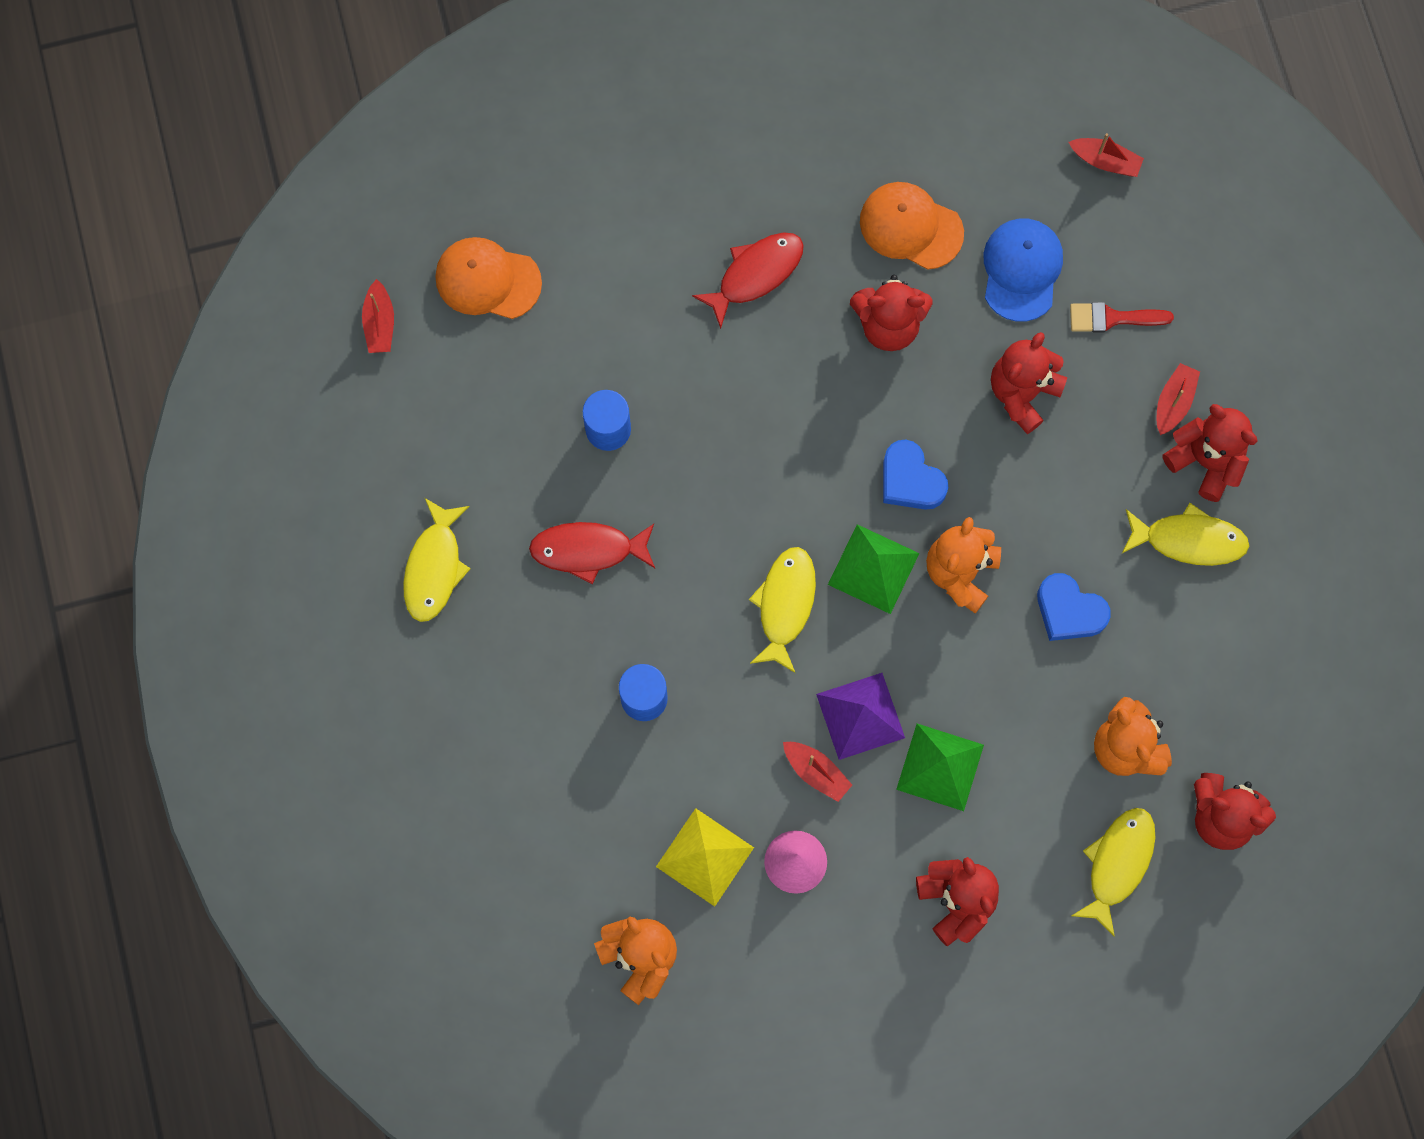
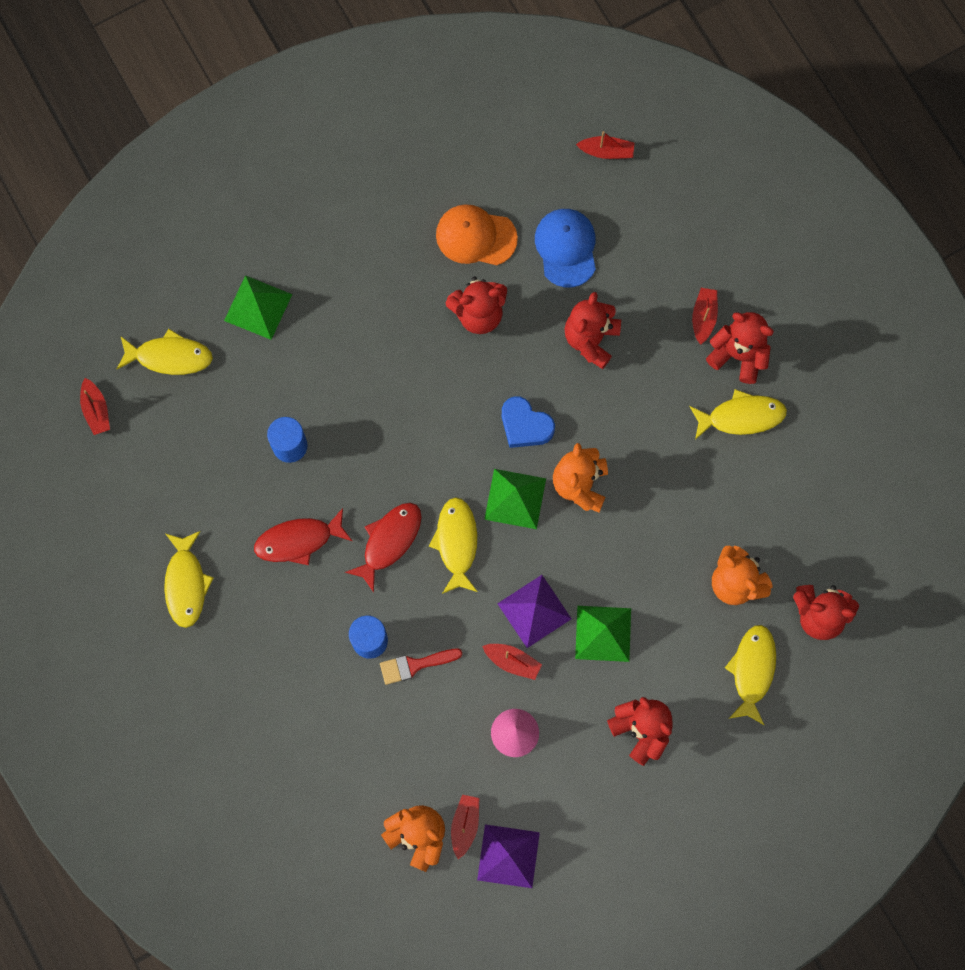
camera: 15 degrees left, 0 degrees up
orange cap [435,237,542,319] -> yellow fish [117,329,213,375]
yellow pyramid [656,808,754,907] -> none
red fish [692,232,804,329] -> red fish moved to [345,503,422,593]
blue heart [1037,573,1111,641] -> none
red brush [1070,302,1174,332] -> red brush moved to [380,649,462,685]
none -> green pyramid [224,275,292,340]
none -> red boat [451,795,479,859]
none -> purple pyramid [477,824,540,888]

